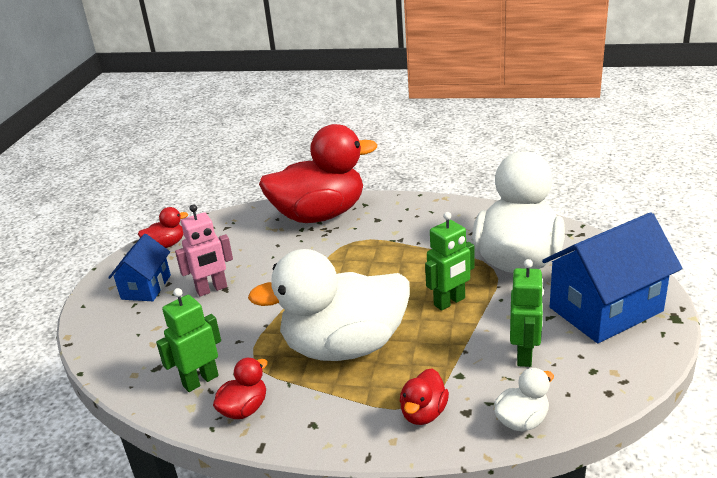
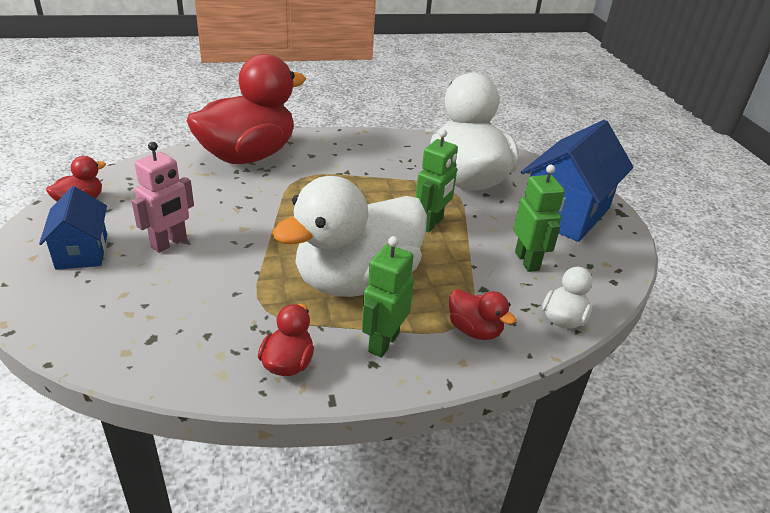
camera: 30 degrees left, 5 degrees up
green robot [156,288,221,392] -> green robot moved to [362,236,414,358]
red duck [400,368,449,425] -> red duck turned 45 degrees counterclockwise [449,289,516,340]

